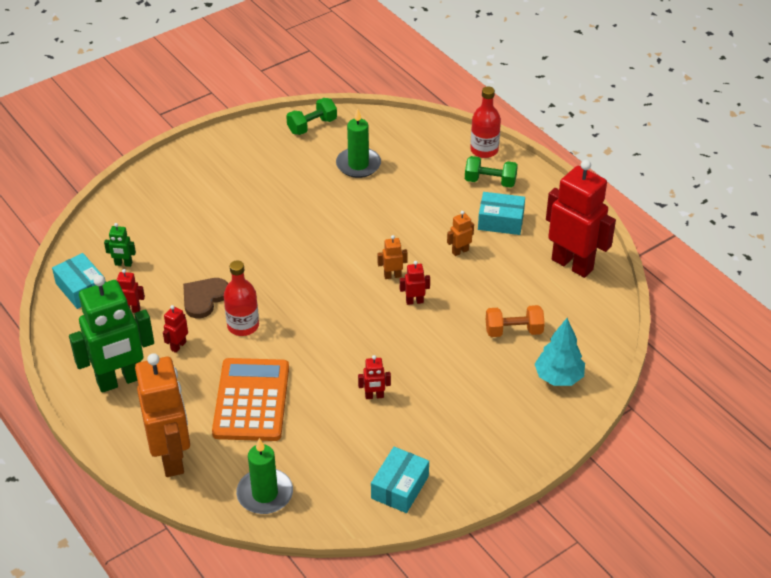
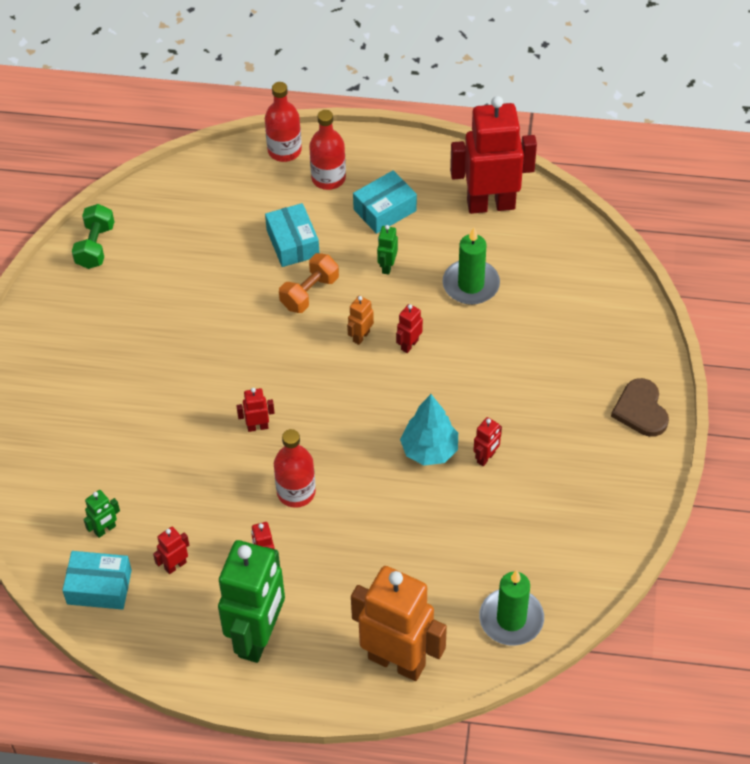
camera: 45 degrees left, 10 degrees up
brown heart [183,278,228,318] -> brown heart moved to [611,378,669,437]
orange calculator [212,358,289,441] -> none
green candle [336,108,381,178] -> green candle moved to [443,228,500,305]
turquoise box [371,447,429,513] -> turquoise box moved to [265,203,319,267]
orange robot [447,211,474,256] -> green robot [377,225,398,275]
green dumbbell [465,156,518,188] -> red bottle [309,110,346,190]
orange dumbbell [486,305,545,337] -> orange dumbbell moved to [279,253,339,313]
turquoise tree [535,318,585,386] -> turquoise tree moved to [400,394,458,465]
none -> red robot [236,388,275,432]

